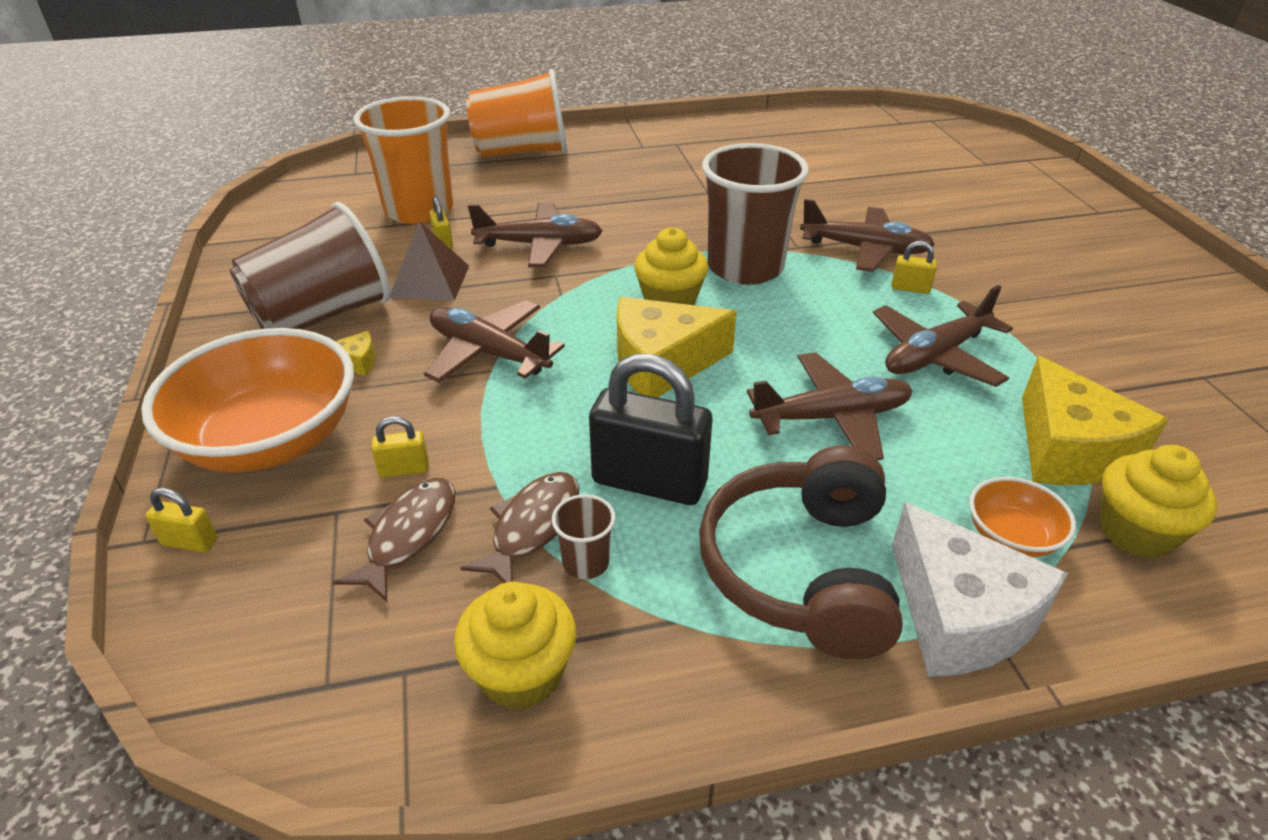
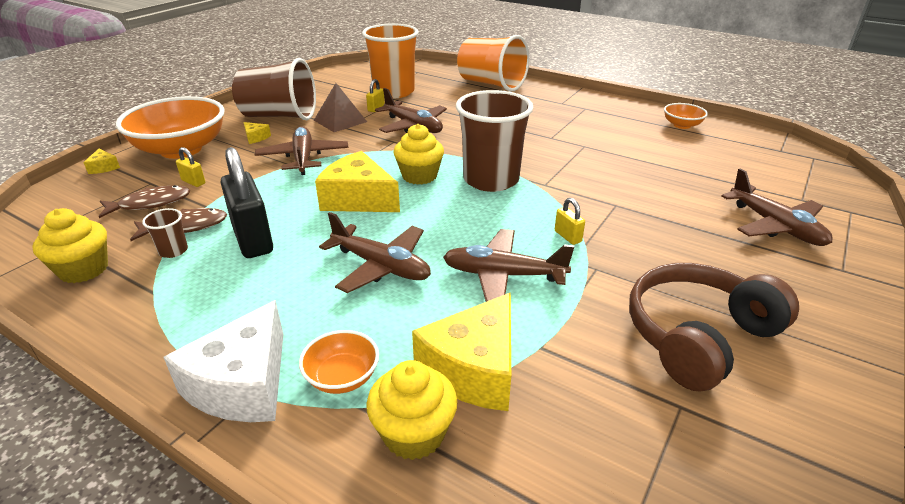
camera: 45 degrees right, 5 degrees down
yellow padlock [145,488,218,553] -> yellow cheese [83,149,120,174]
brown headphones [699,445,903,659] -> brown headphones moved to [629,263,799,391]
brown plane [800,199,935,272] -> brown plane moved to [721,169,833,246]
none -> orange bowl [664,103,708,129]

